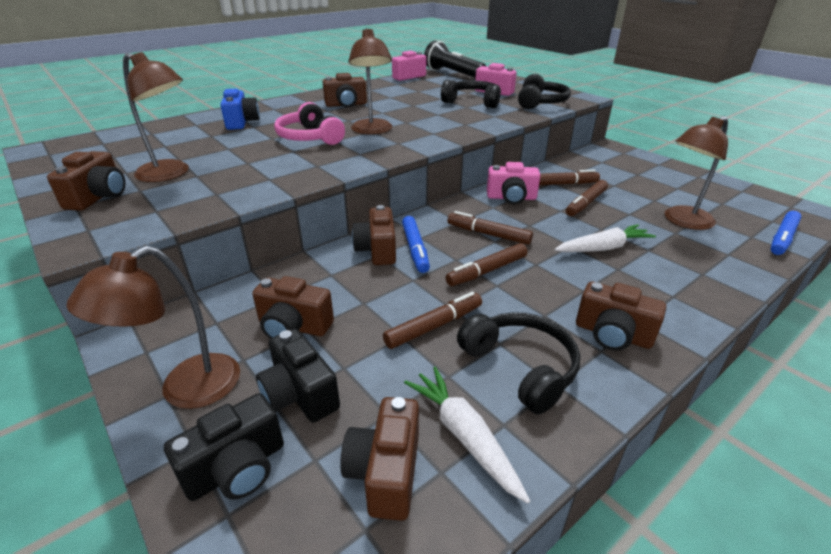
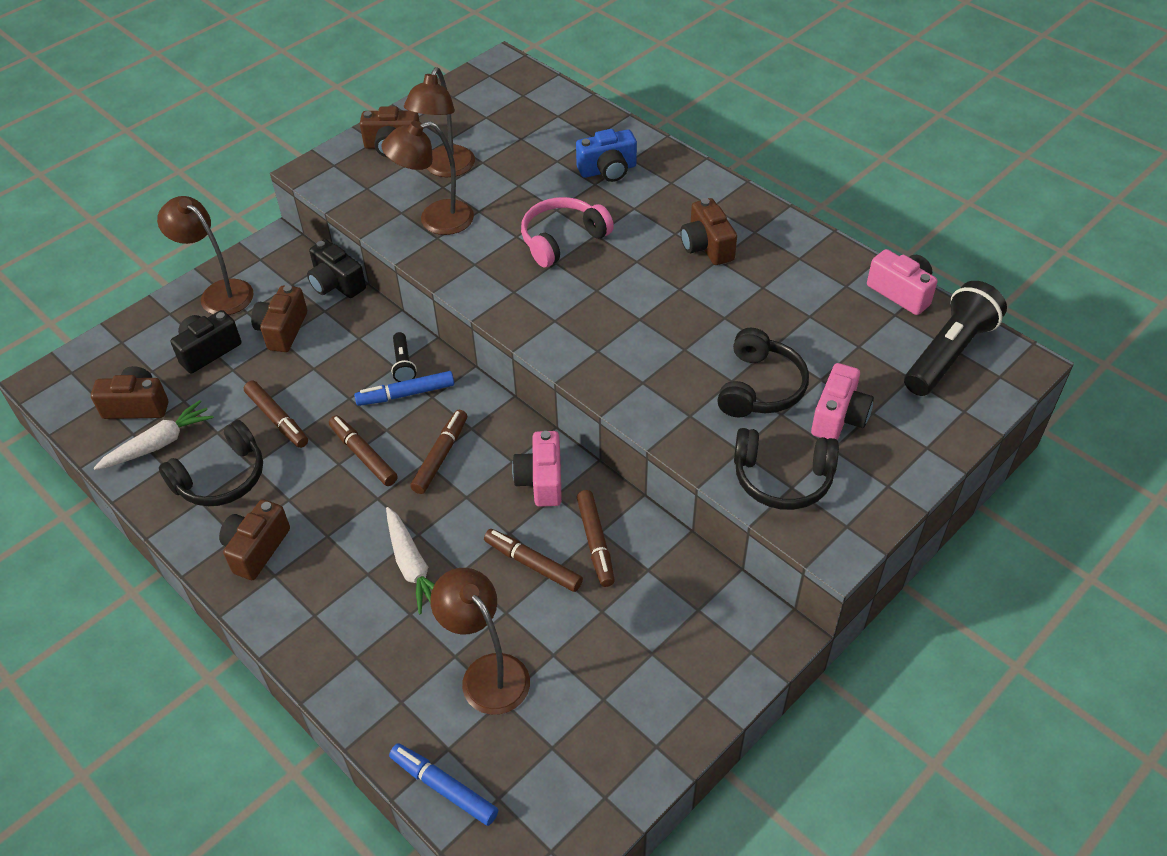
camera: 85 degrees right, 15 degrees up
black camera [164,393,284,501] -> black camera moved to [307,239,366,298]
brown lamp [348,28,392,134] -> brown lamp moved to [381,121,474,235]
brown camera [352,205,396,265] -> black flashlight [391,332,417,382]

